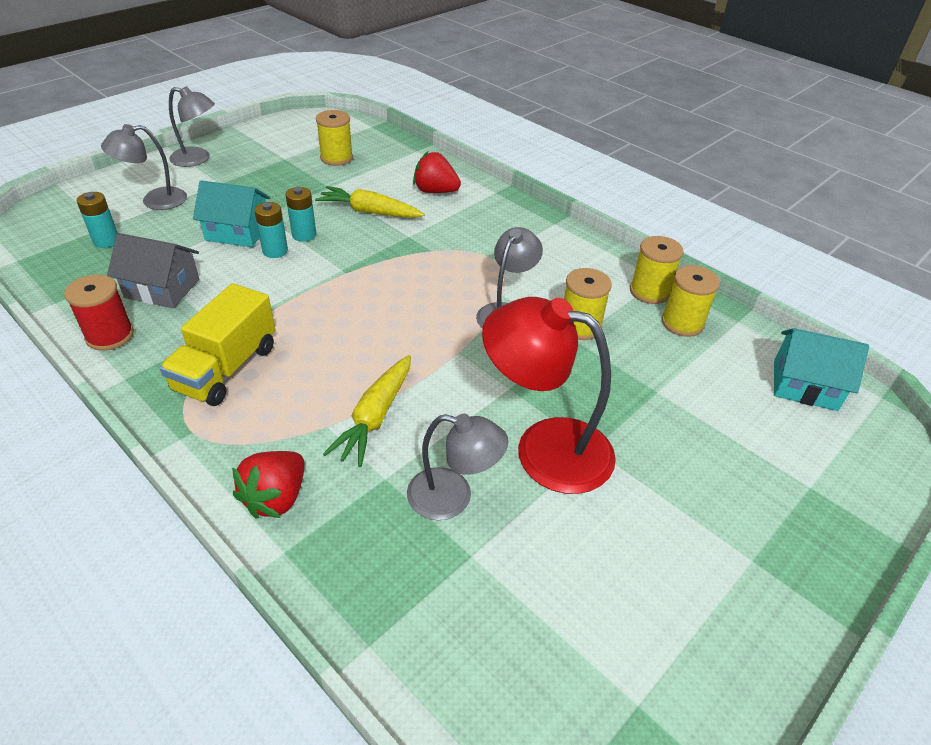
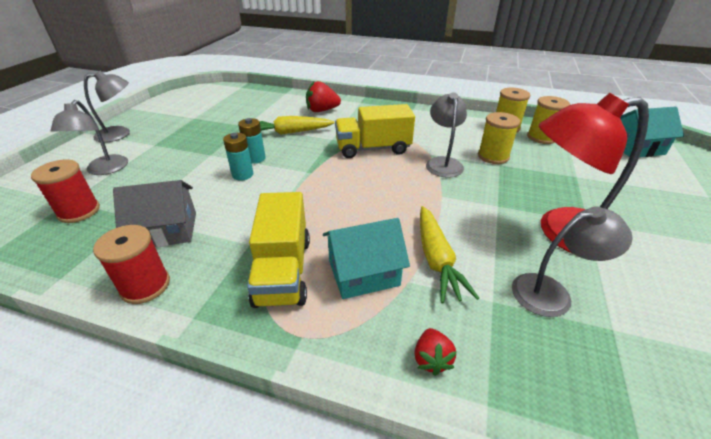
camera: 25 degrees left, 5 degrees down
turquoise battery [77,192,118,248] -> red spool [31,159,100,223]
grey lamp [101,124,187,210] -> grey lamp turned 45 degrees counterclockwise [51,100,128,175]
turquoise house [193,180,270,247] -> turquoise house moved to [323,218,410,299]
red strawberry [232,451,305,519] -> red strawberry [414,328,456,376], size x0.61
yellow spool [316,110,353,166] -> none
none -> yellow truck [335,104,415,158]

